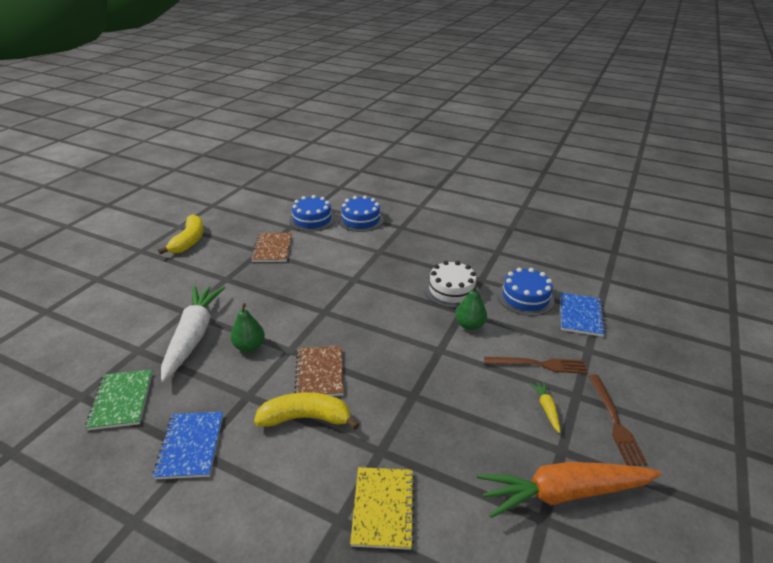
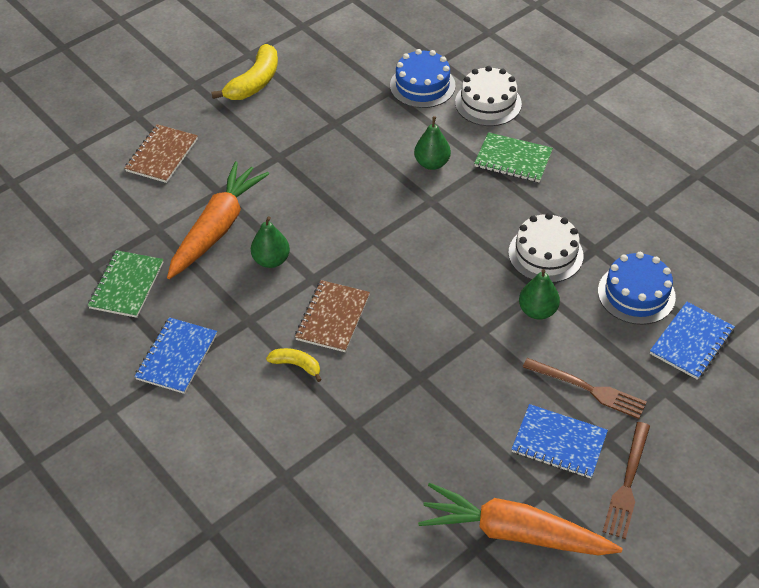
camera: 25 degrees right, 15 degrees up
white carrot [161,286,225,382] -> orange carrot [167,161,269,279]
brown notebook [251,233,292,262] -> brown notebook moved to [124,124,198,183]
yellow banana [254,392,360,430] -> yellow banana [266,348,322,382], size x0.55
blue cake [338,196,384,232] -> white cake [455,66,522,126]
yellow notebook [350,467,415,550] -> none
yellow carrot [530,382,560,433] -> blue notebook [512,404,608,479]
none -> green pear [414,116,451,170]
none -> green notebook [474,132,553,183]

